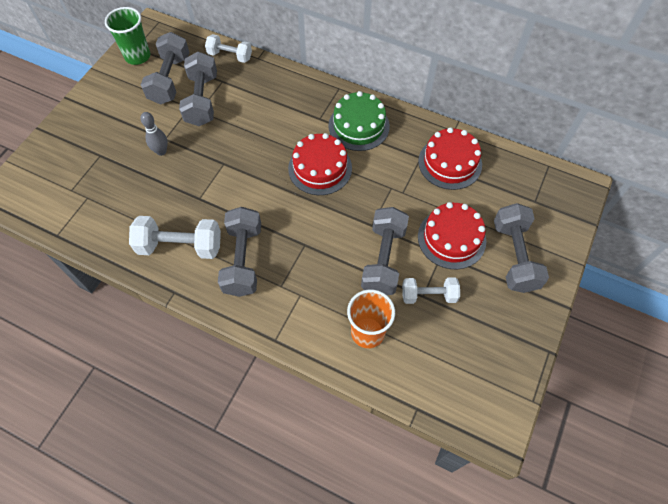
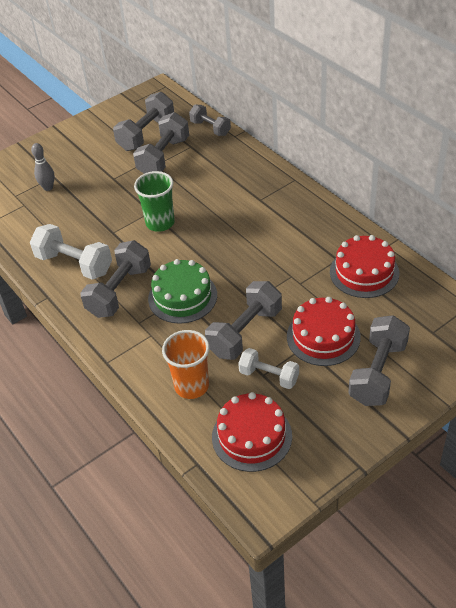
camera: 30 degrees right, 15 degrees down
green cup [105,7,150,65] -> green cup moved to [134,171,175,232]
grey bowling pin [140,112,168,156] -> grey bowling pin moved to [31,143,55,191]
white dumbbell [205,34,252,63] -> grey dumbbell [189,105,231,136]
red cake [288,133,352,195] -> red cake moved to [212,392,292,472]
green cake [328,91,390,151] -> green cake moved to [148,259,217,324]

